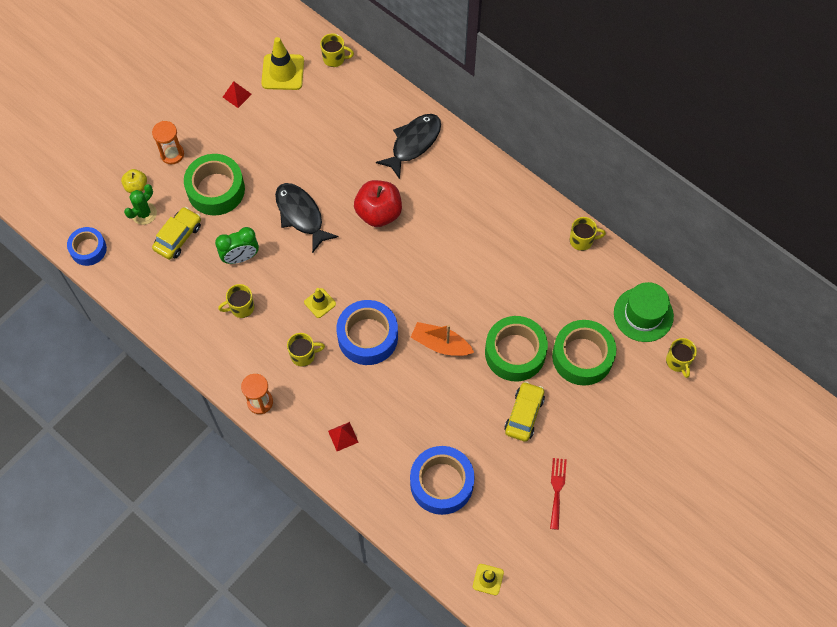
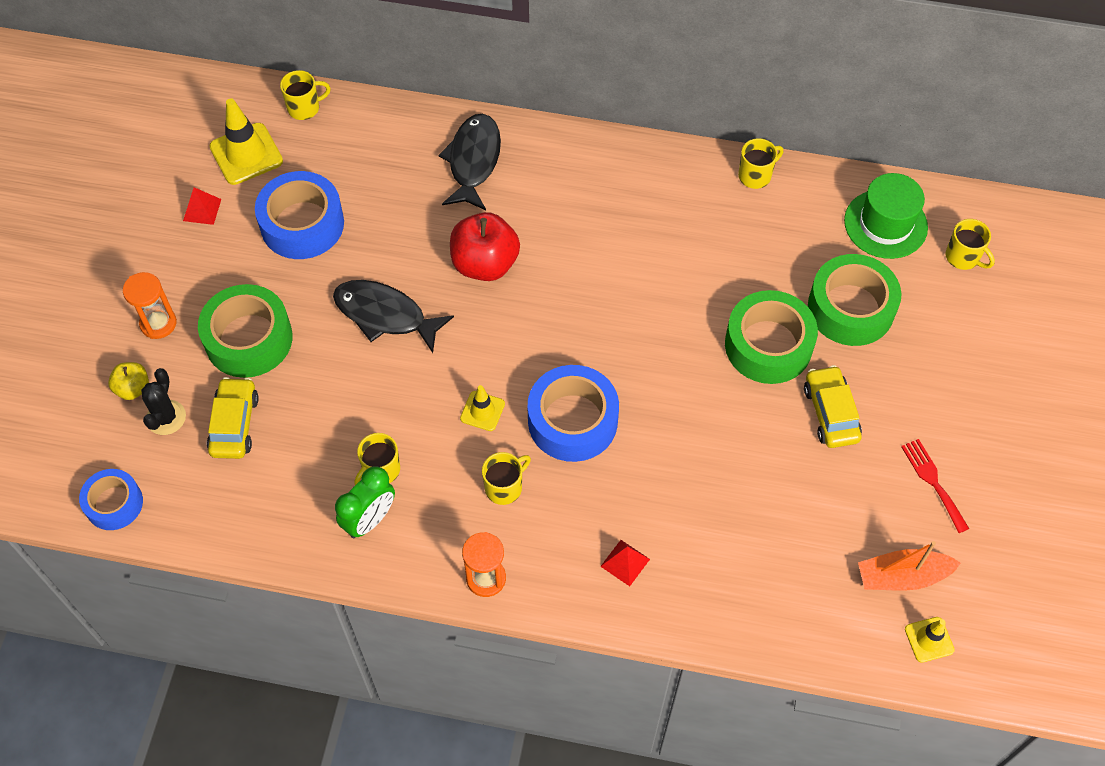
camera: 30 degrees left, 5 degrees down
green cactus [124,184,157,225] -> black cactus [141,368,186,435]
green clock [215,227,259,264] -> green clock moved to [335,466,395,538]
orange boat [410,322,474,356] -> orange boat moved to [858,541,961,591]
blue tape [410,446,475,515] -> blue tape moved to [255,171,344,259]

